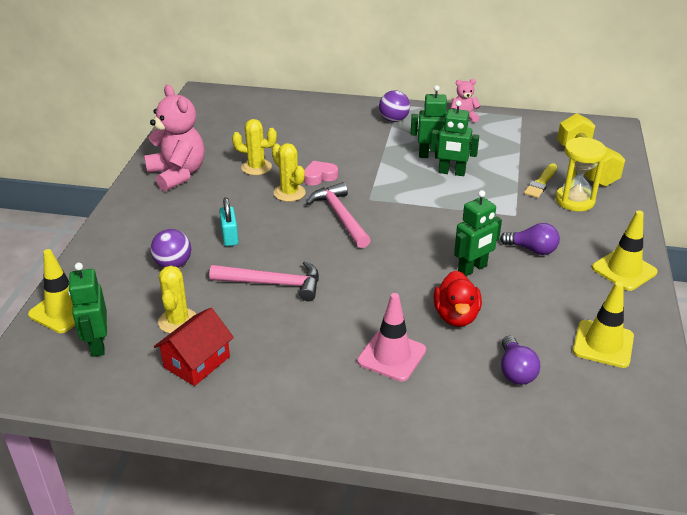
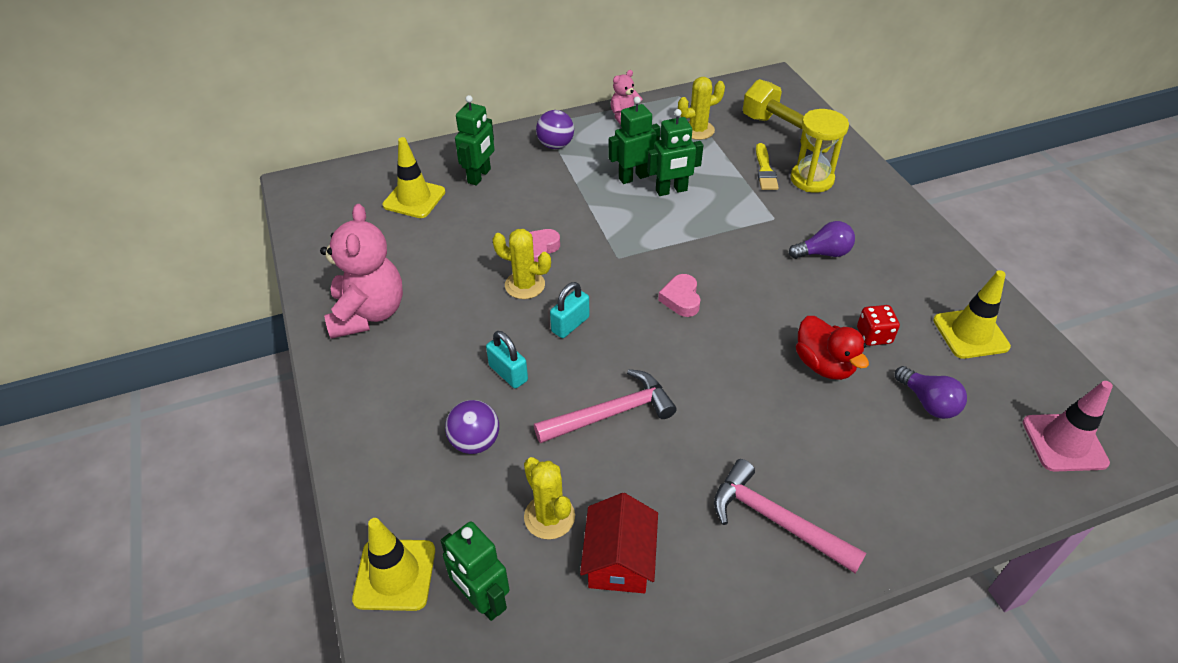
camera: 30 degrees left, 10 degrees up
pink teddy bear [144,85,204,191] -> pink teddy bear turned 60 degrees clockwise [320,204,403,339]
yellow cactus [232,119,277,175] -> yellow cactus moved to [678,77,725,140]
pink hammer [306,182,371,248] -> pink hammer moved to [714,459,866,574]
pink traffic cone [357,293,426,381] -> pink traffic cone moved to [1023,381,1113,472]
green robot [454,190,502,276] -> green robot moved to [455,95,495,185]
yellow traffic cone [592,210,658,291] -> yellow traffic cone moved to [383,137,445,218]
none -> turquoise padlock [550,282,589,338]
none -> pink heart [658,274,700,317]
none -> red dice [857,305,900,346]

